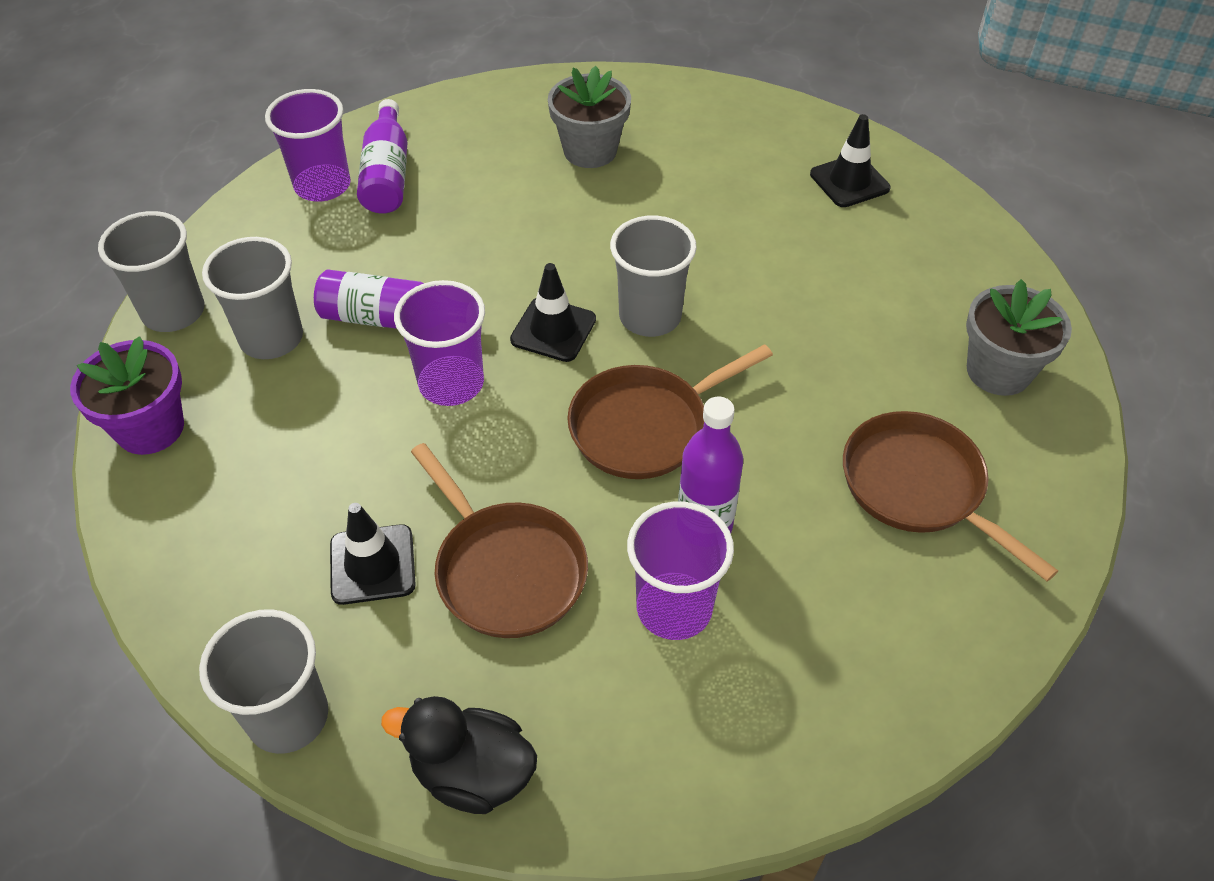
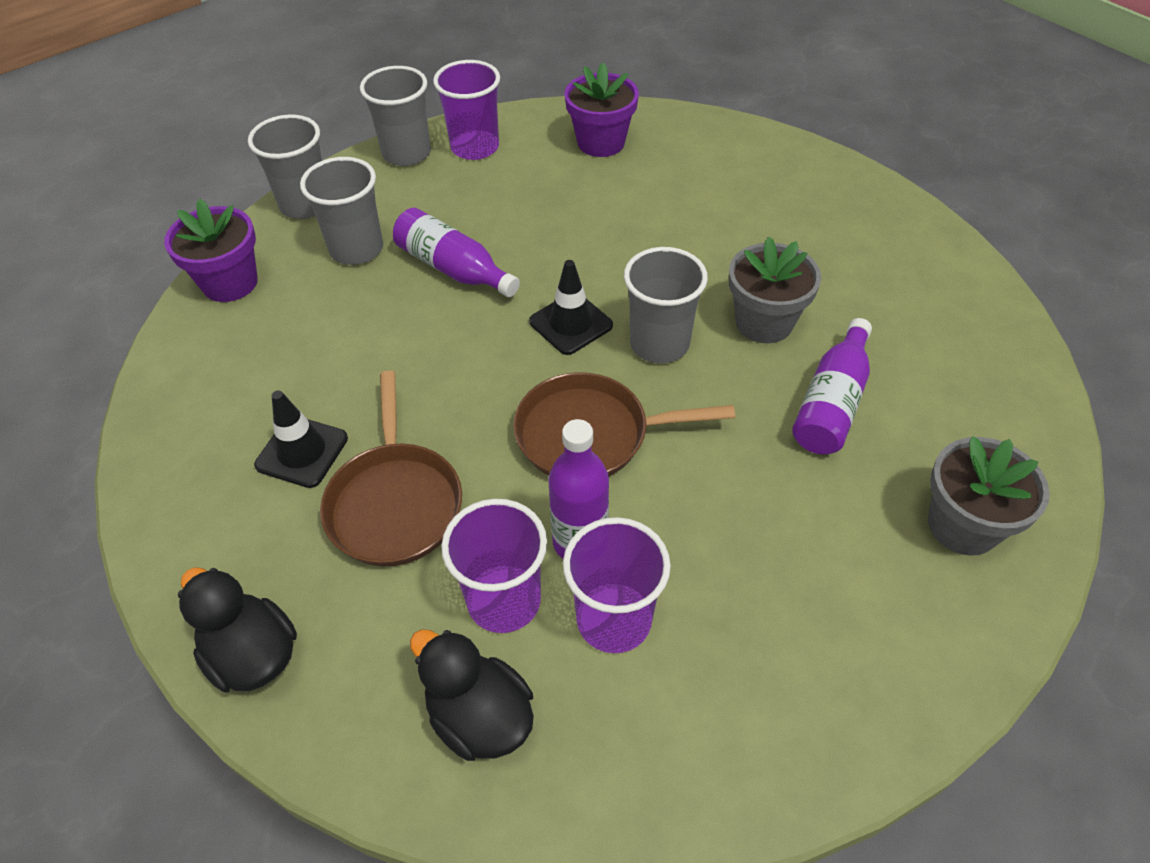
camera: 30 degrees right, 0 degrees up
grey cup [199,609,328,754] -> grey cup moved to [360,66,431,166]
purple bottle [357,99,408,214] -> purple bottle moved to [792,318,872,454]
purple cup [394,280,485,406] -> purple cup moved to [563,517,671,653]
grey flower pot [548,66,631,168] -> grey flower pot moved to [729,236,821,343]
black traffic cone [810,114,890,207] -> none
brown pan [843,411,1058,582] -> none
none -> black duck [410,629,534,761]
none -> purple flower pot [564,63,639,157]

